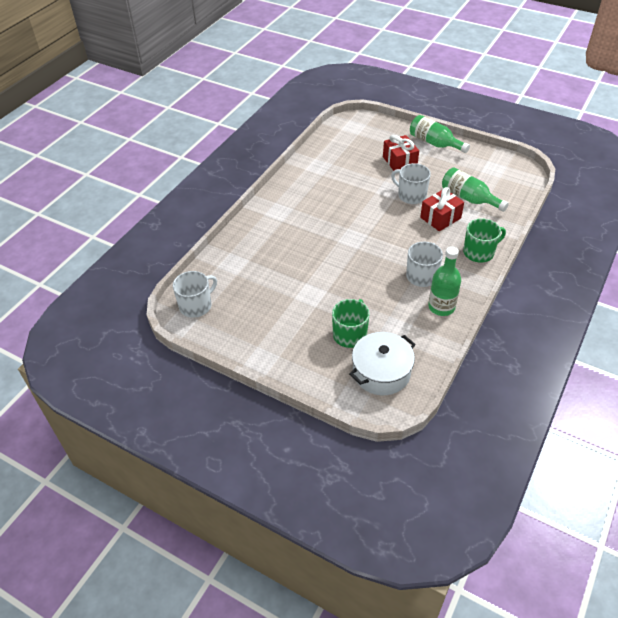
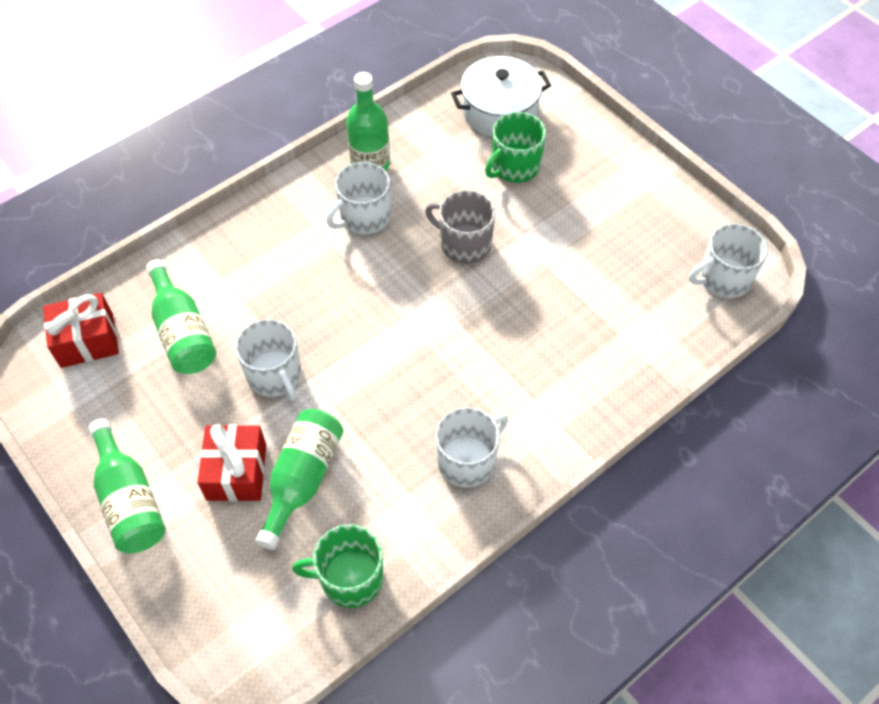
camera: 160 degrees left, 10 degrees up
red gift [420,187,464,231] -> red gift moved to [43,292,119,368]
green mug [463,218,506,263] -> green mug moved to [292,524,383,608]
none -> green bottle [255,409,344,550]
none -> grey mug [425,190,496,264]
none -> white mug [435,407,508,488]

